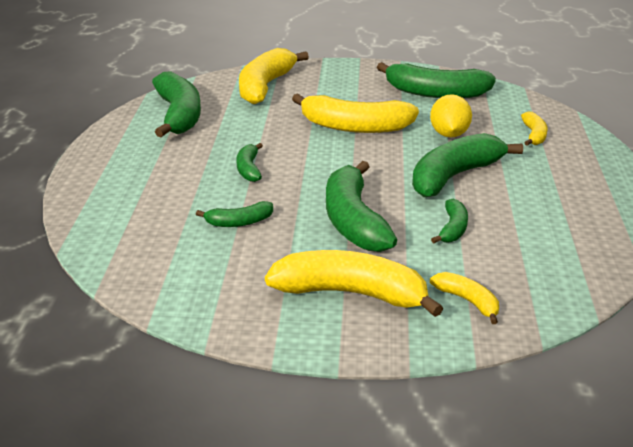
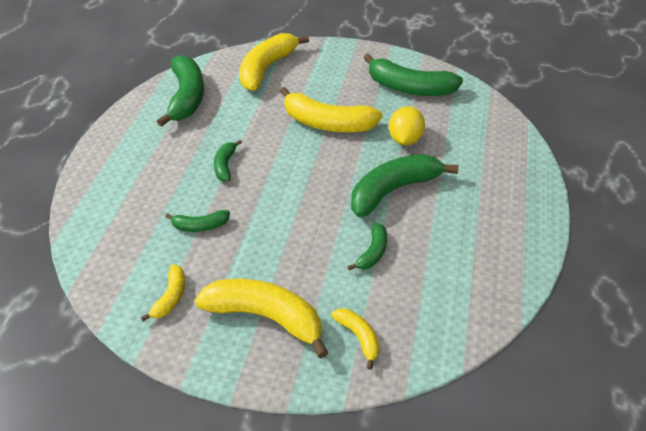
camera: 10 degrees right, 15 degrees up
green banana [326,161,397,252] -> none
yellow banana [521,111,548,146] -> yellow banana moved to [141,265,185,321]

